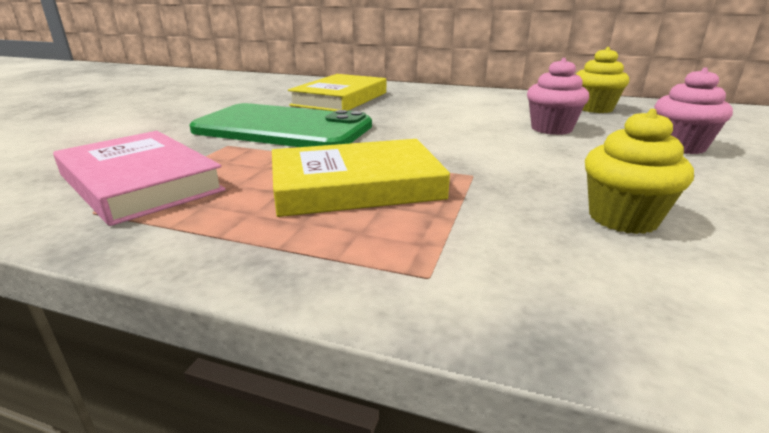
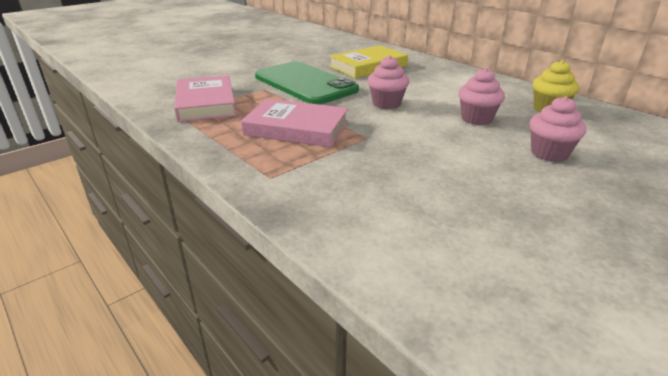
camera: 30 degrees right, 5 degrees up
yellow book [272,139,450,217] -> pink book [241,99,348,147]
yellow cupcake [585,109,694,234] -> none
none -> pink cupcake [368,55,409,109]

